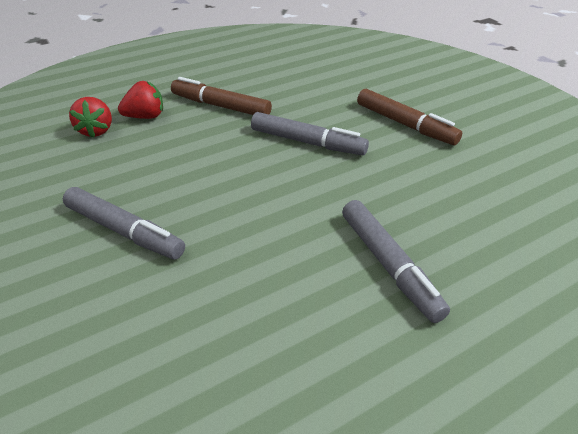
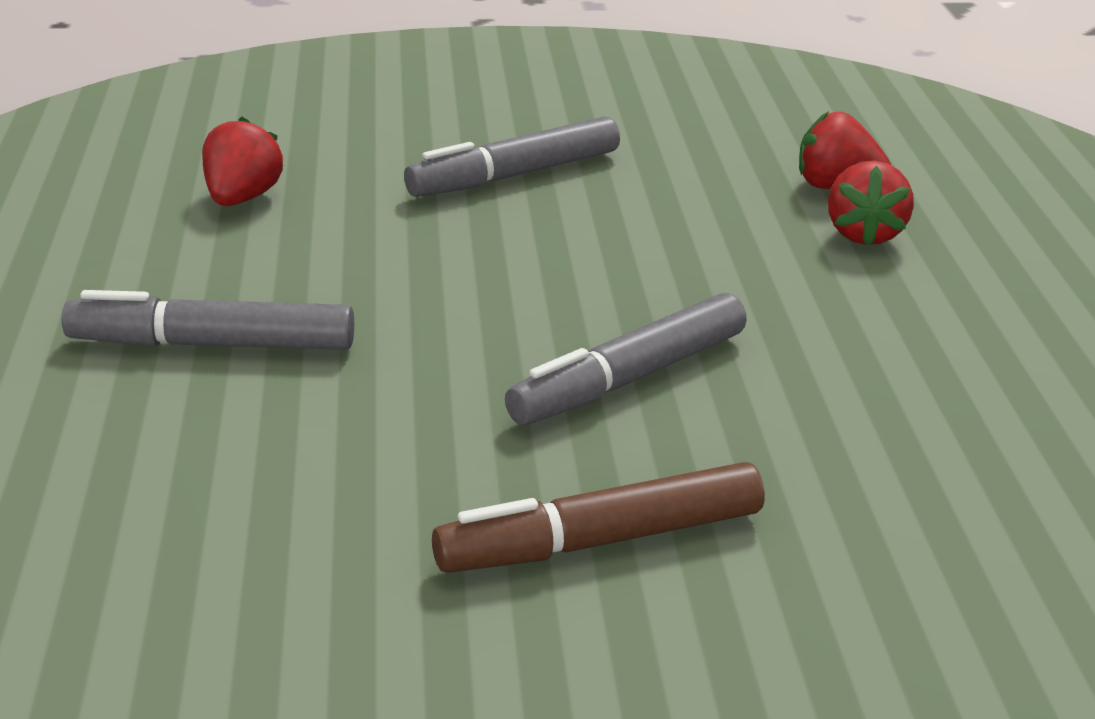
camera: 115 degrees right, 10 degrees down
brown marker [171,77,272,115] -> none
none -> red strawberry [202,117,283,206]

